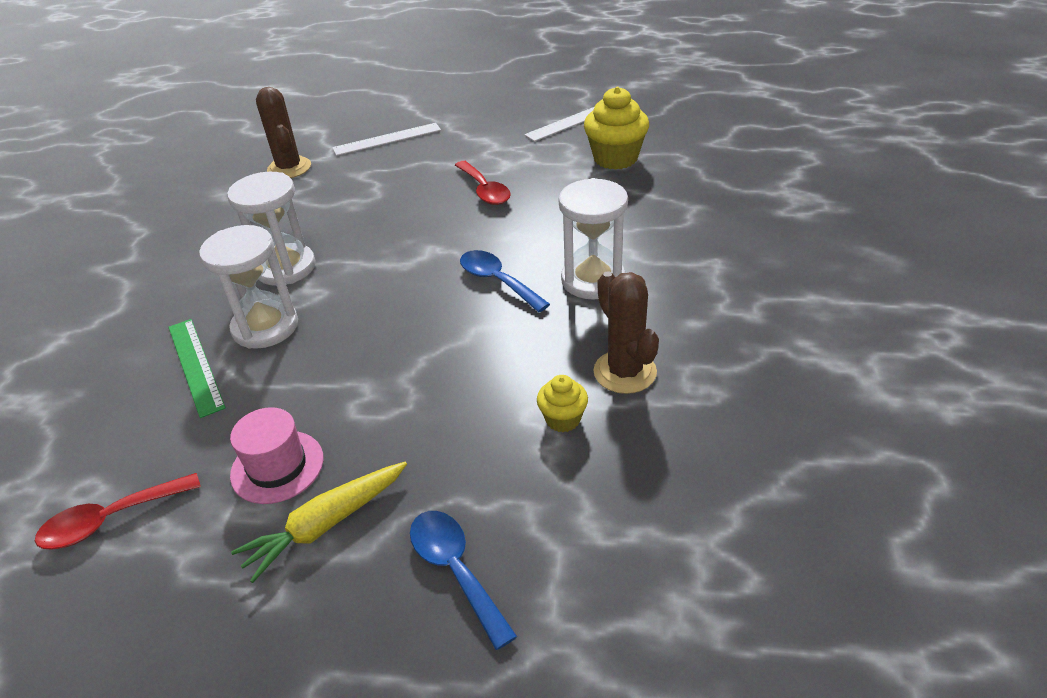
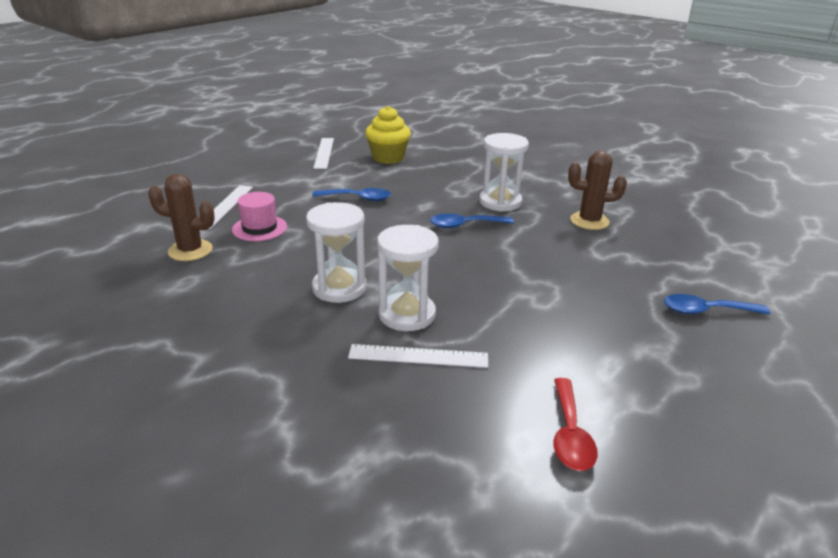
camera: 60 degrees left, 10 degrees down
green ruler [168,319,226,418] -> white ruler [348,344,488,368]
pink hat [230,407,324,504] -> pink hat moved to [232,192,287,241]
yellow carrot [231,462,407,583] -> none
red spoon [455,161,511,205] -> blue spoon [312,188,391,201]
yellow cupcake [537,375,588,432] -> none

